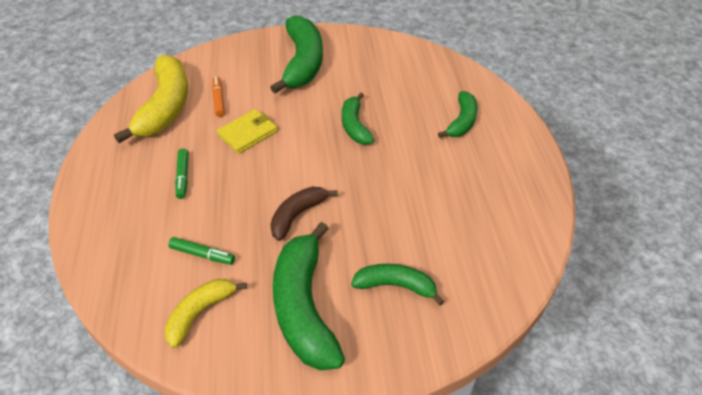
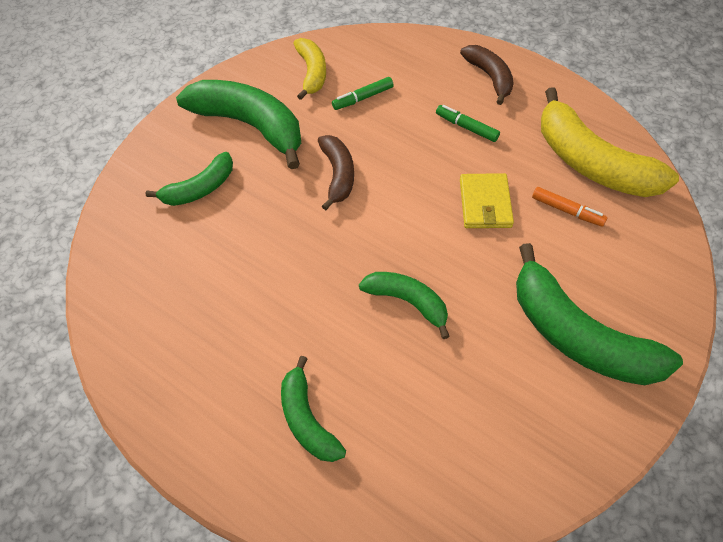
camera: 135 degrees right, 10 degrees up
none -> brown banana [460,45,514,105]

